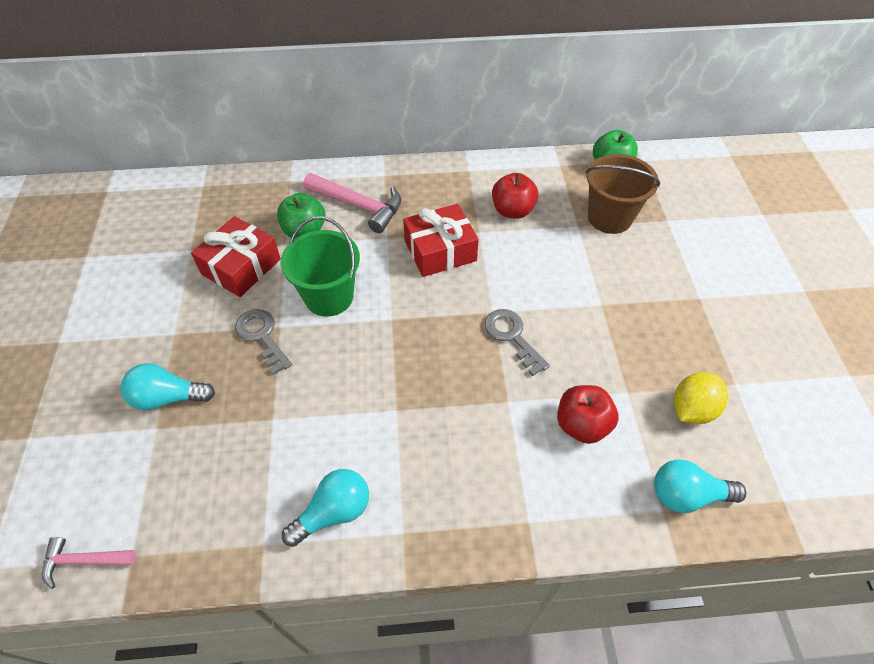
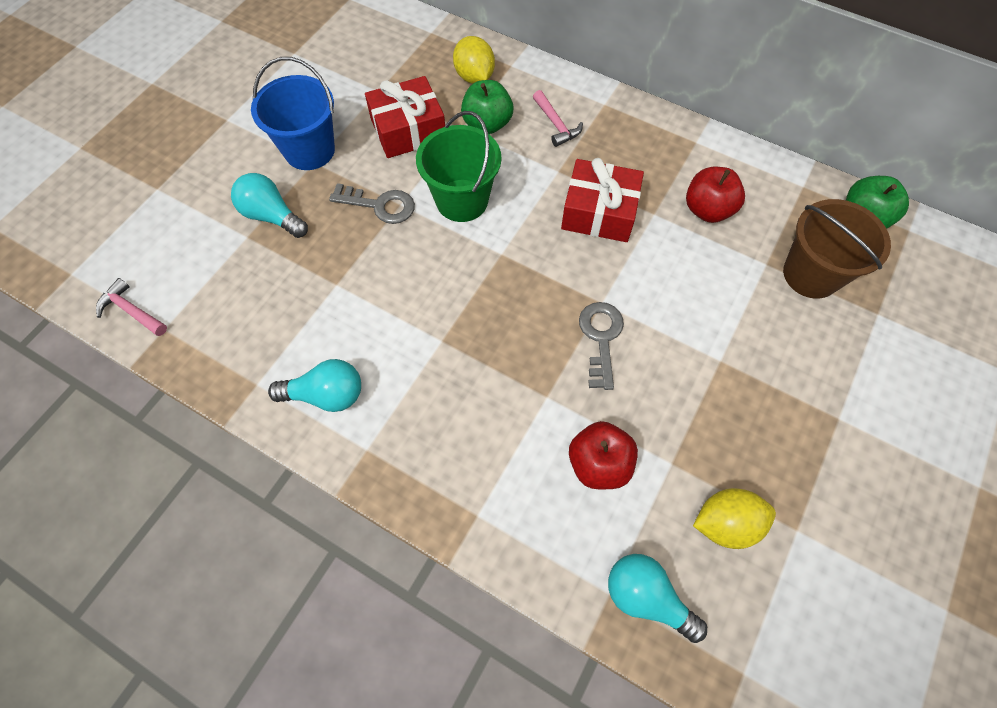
camera: 35 degrees right, 10 degrees up
grey key [235,309,292,375] -> grey key turned 105 degrees clockwise [329,183,415,224]
pink hammer [303,173,401,233] -> pink hammer [533,90,583,147], size x0.58
none -> blue bucket [251,57,335,170]
none -> yellow lemon [453,36,495,84]

